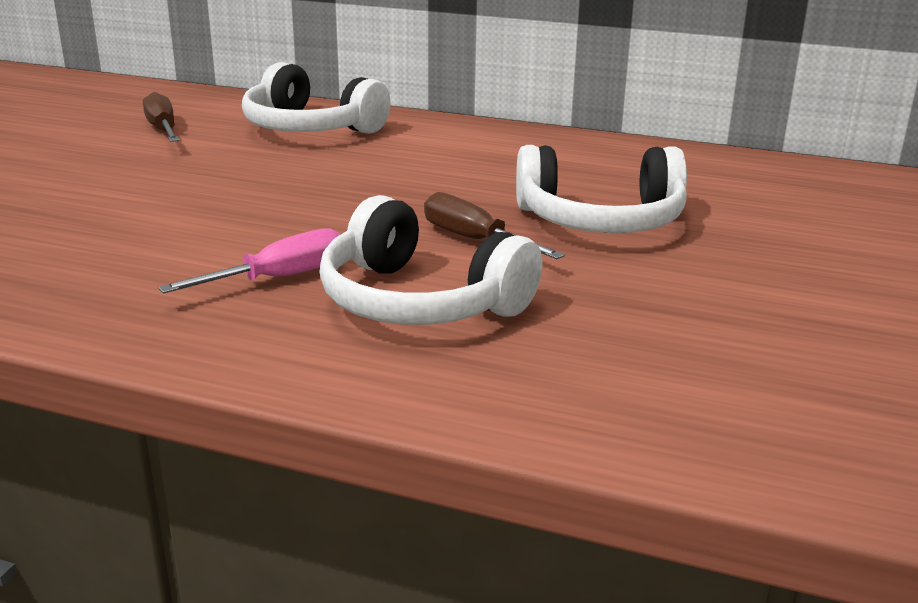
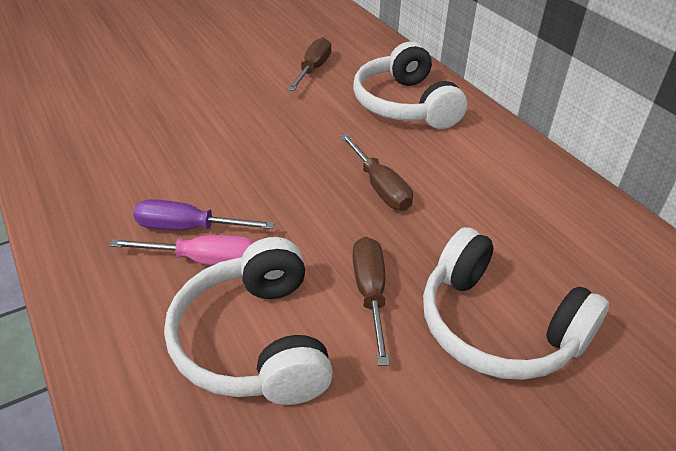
camera: 40 degrees right, 15 degrees up
none -> purple screwdriver [133,199,275,230]
none -> brown screwdriver [340,134,413,211]

